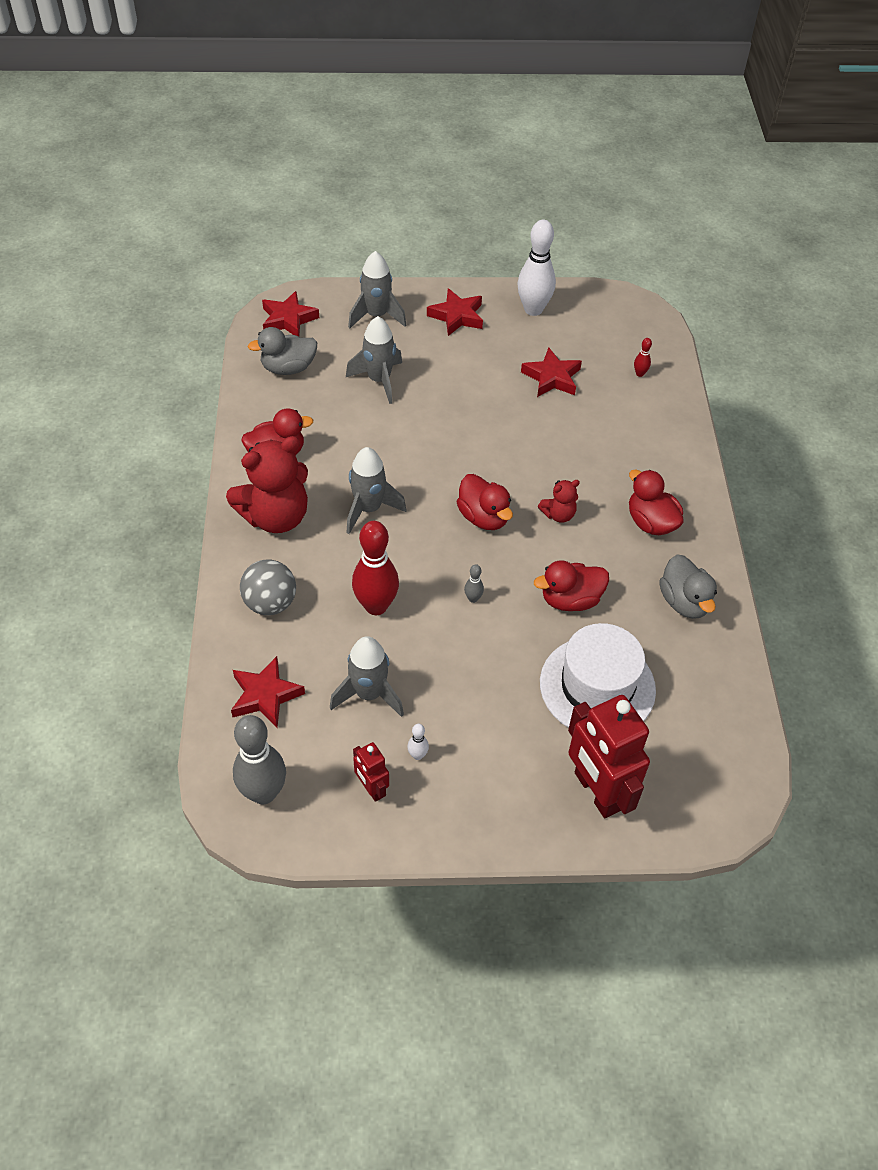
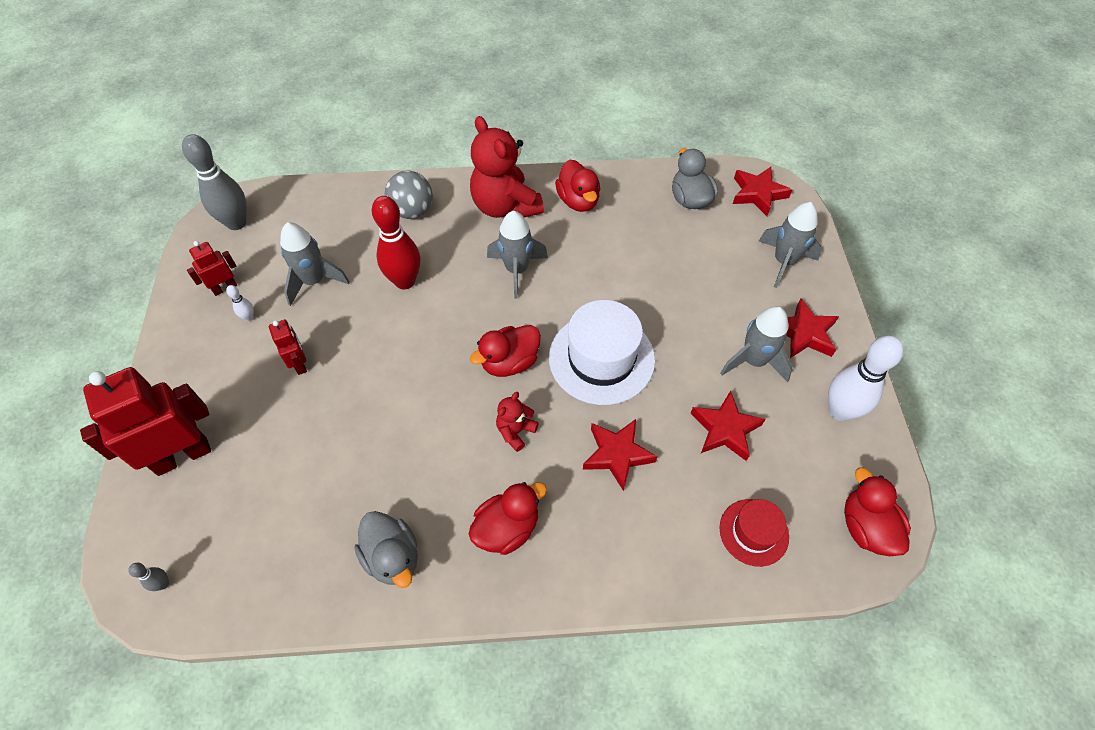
camera: 90 degrees right, 5 degrees up
red star [231,656,305,727] -> red star moved to [583,419,657,491]
grey rocket [346,316,402,404] -> grey rocket moved to [721,306,793,382]
grey bowling pin [464,564,484,603] -> grey bowling pin moved to [128,563,169,591]
red duck [534,560,609,611] -> red duck moved to [844,468,911,556]
red teddy bear [538,480,580,523] -> red teddy bear turned 60 degrees clockwise [496,392,539,452]
white hat [540,623,656,728] -> white hat moved to [549,300,655,405]
red bowling pin [634,338,652,377] -> red hat [719,499,789,567]
grey duck [659,554,717,619] -> grey duck turned 105 degrees counterclockwise [354,511,418,588]
none -> red robot [269,319,307,375]

